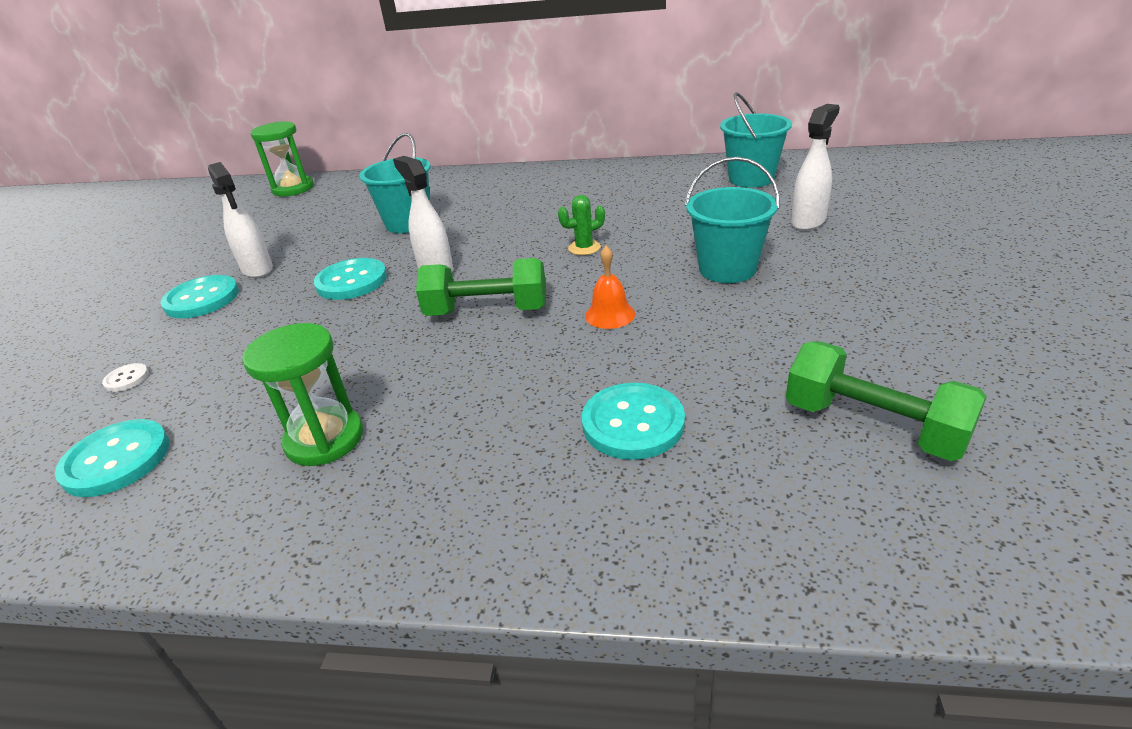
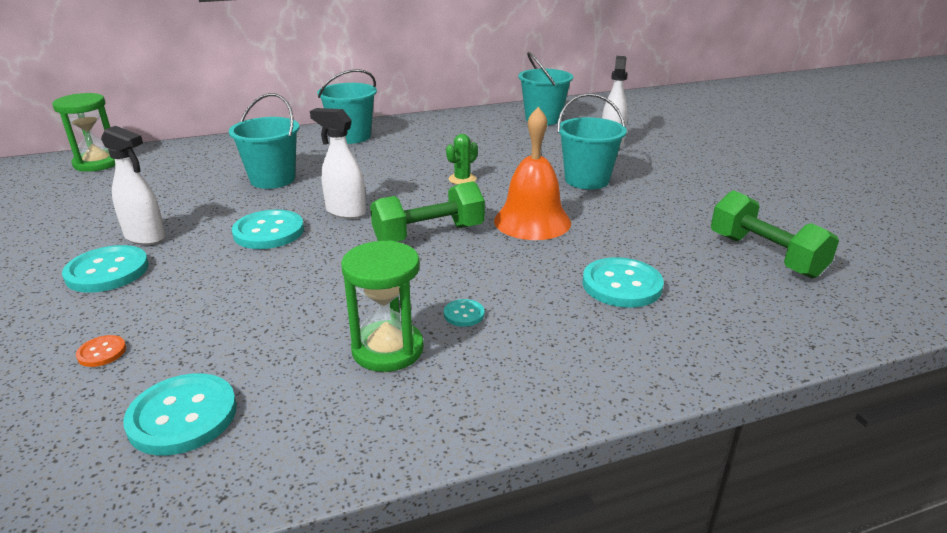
camera: 30 degrees left, 5 degrees down
white button [102,363,149,392] -> orange button [76,335,126,367]
orange bell [585,246,635,329] -> orange bell [494,107,571,240], size x1.87
green dumbbell [786,341,987,461] -> green dumbbell turned 45 degrees clockwise [711,190,839,279]
none -> turquoise bucket [317,69,377,144]
none -> turquoise button [444,299,484,327]

